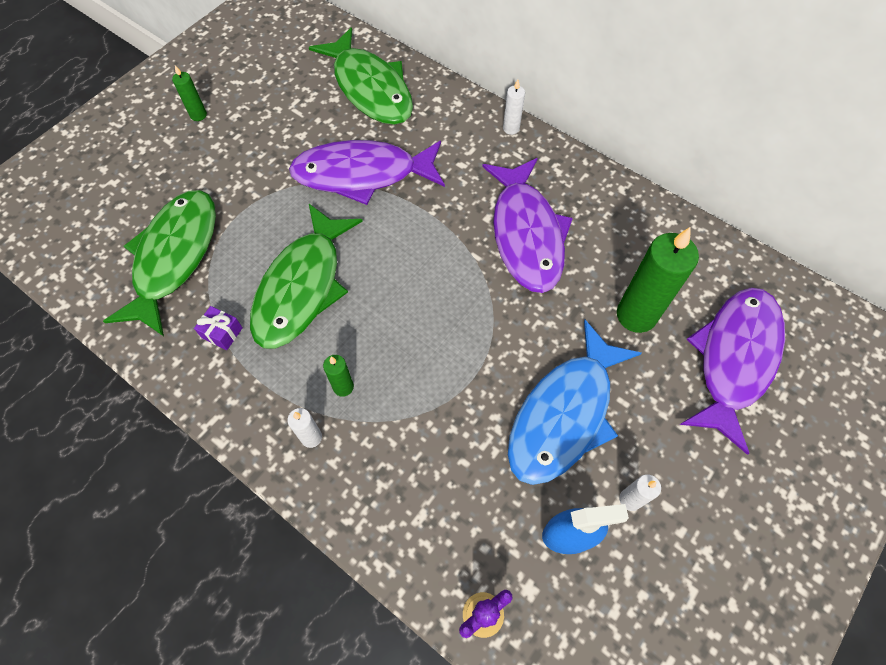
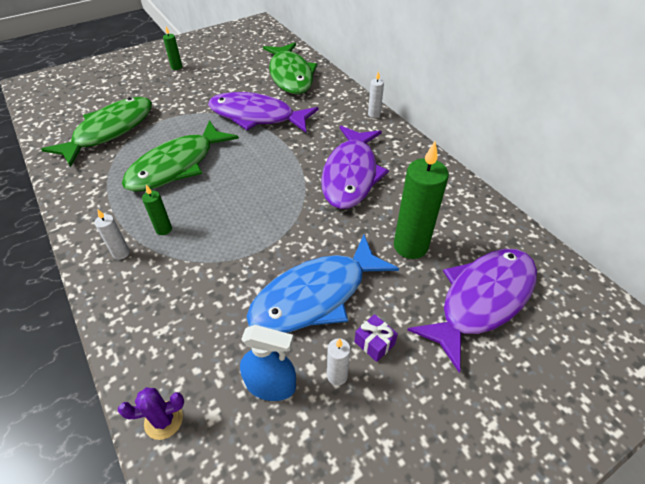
camera: 20 degrees right, 15 degrees down
purple gift [194,306,243,350] -> purple gift moved to [354,314,398,362]

